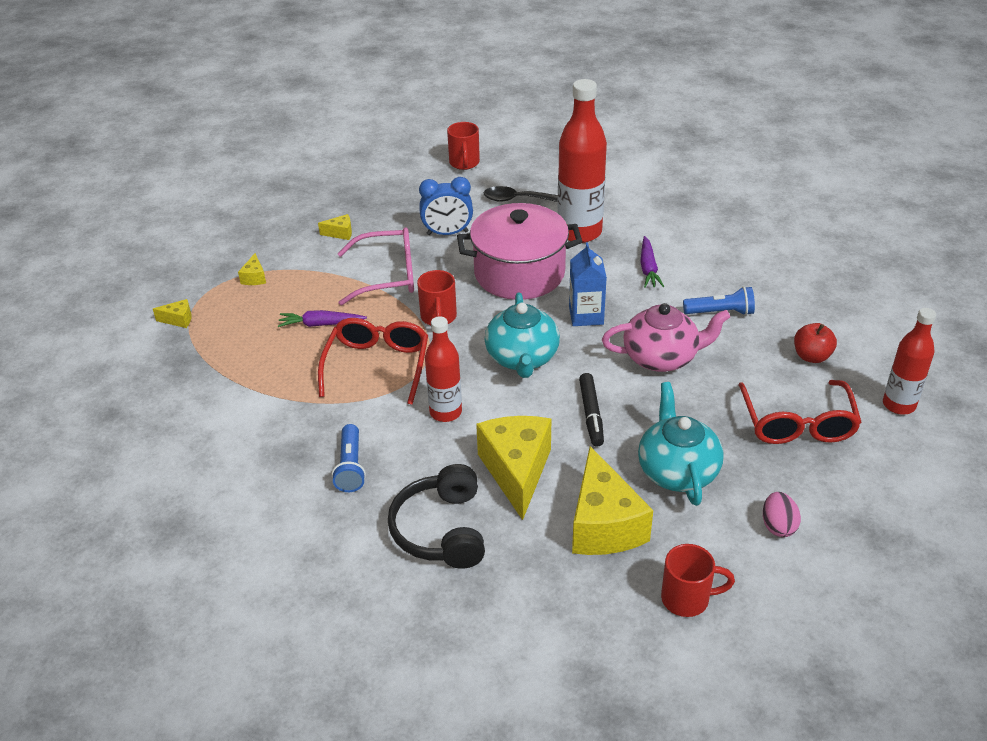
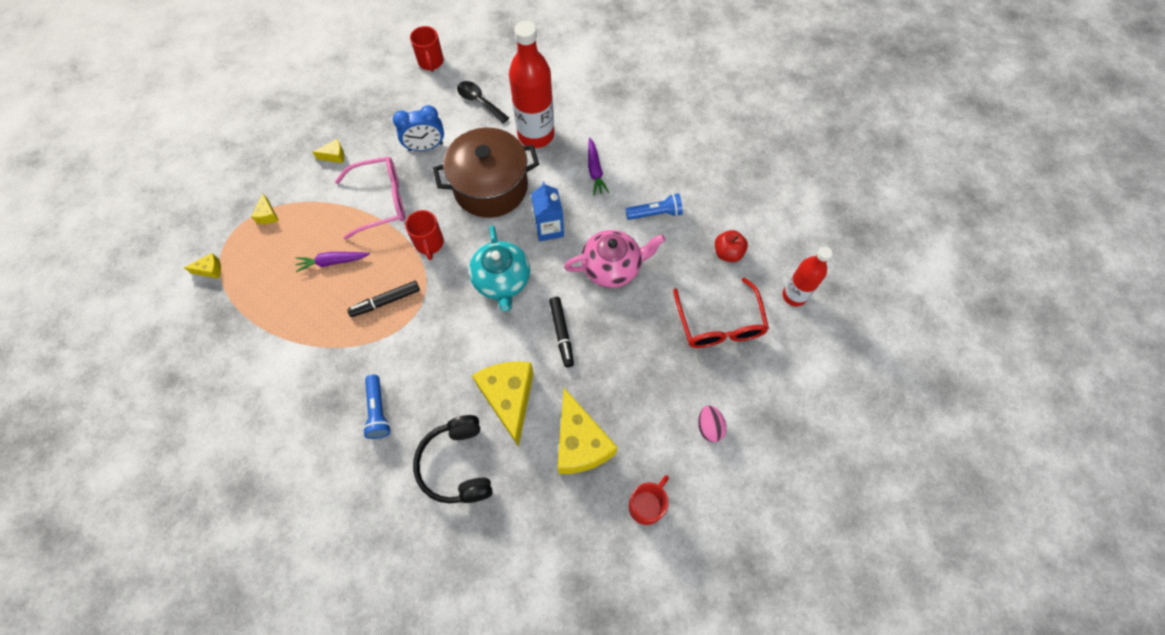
camera: 10 degrees left, 25 degrees up
red glasses [318,318,428,405] -> black marker [347,281,420,317]
red bottle [425,316,462,422] -> none
pink pot [457,203,582,300] -> brown pot [433,128,539,218]
black spoon [484,186,558,202] -> black spoon turned 45 degrees clockwise [457,81,509,123]
turquoise teapot [638,382,724,506] -> none
red mug [661,544,735,617] -> red mug turned 45 degrees counterclockwise [629,475,669,525]

